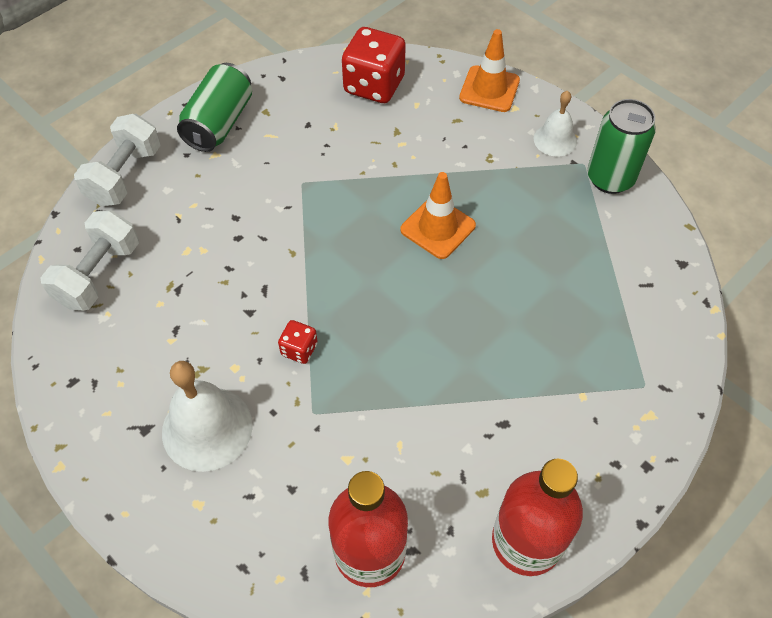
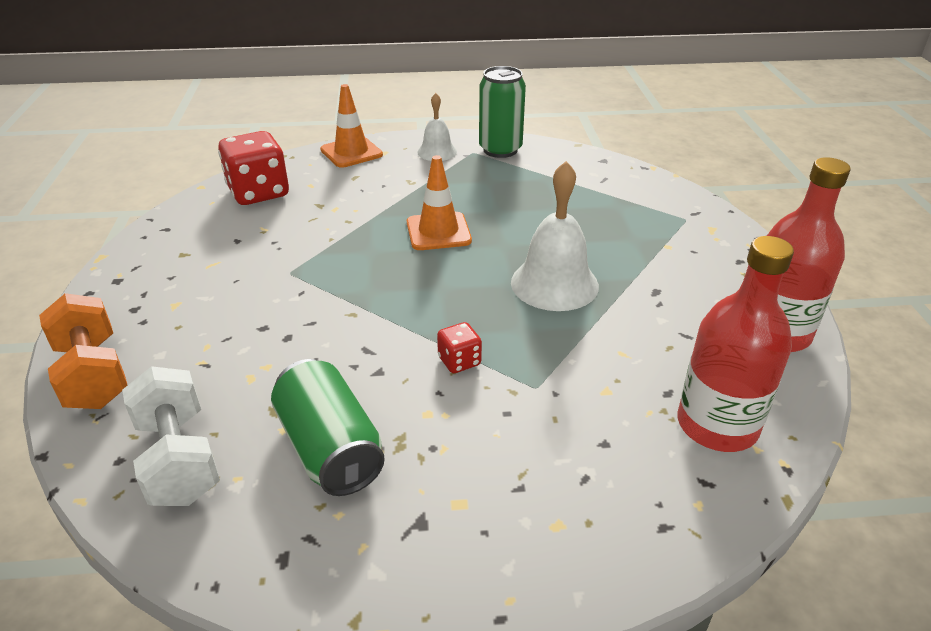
camera: 50 degrees left, 20 degrees down
white dumbbell [74,114,161,206] -> orange dumbbell [39,293,128,409]
white bell [162,361,253,472] -> white bell moved to [511,161,599,311]
green can [177,63,252,152] -> green can moved to [271,359,385,496]

